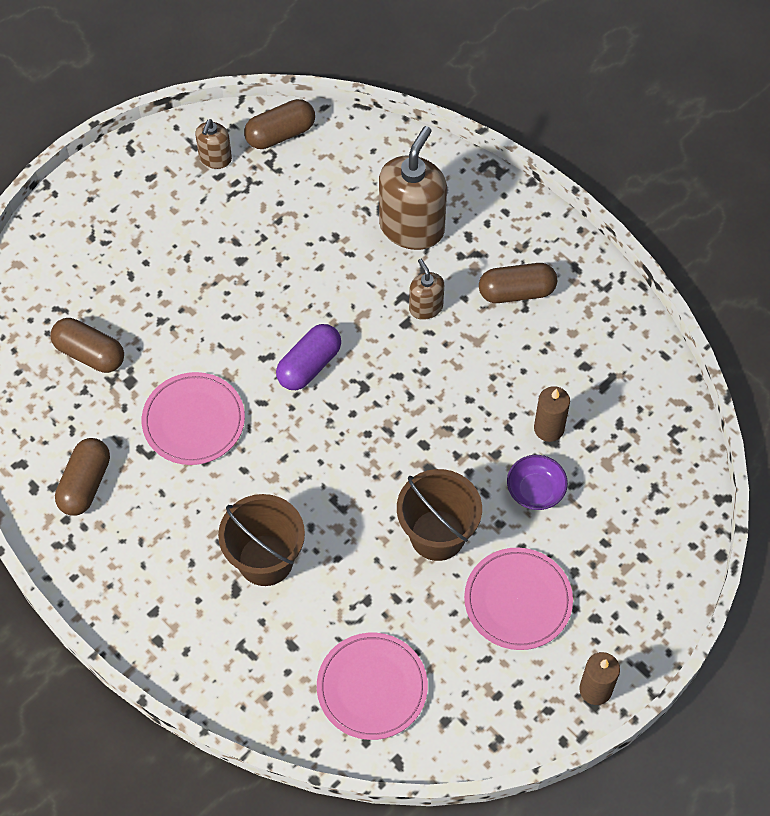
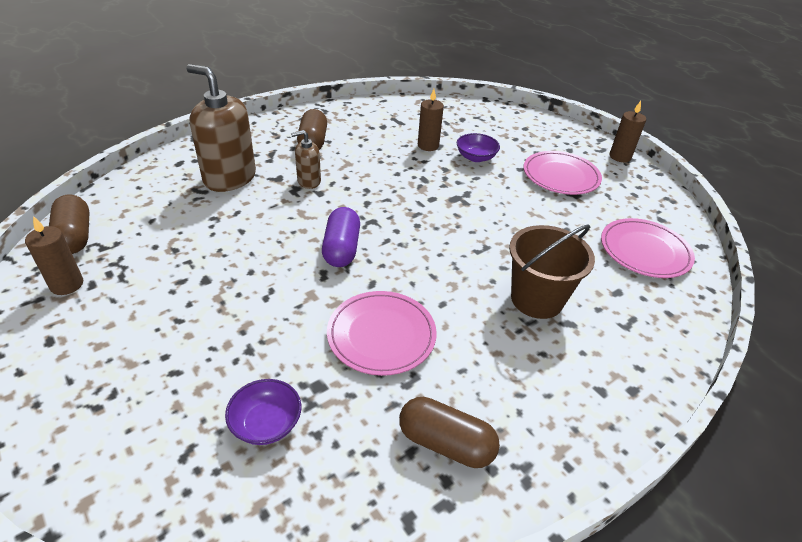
camera: 85 degrees left, 20 degrees down
brown capsule [50,318,124,373] -> purple bowl [225,379,301,445]
brown soap dispenser [195,119,232,169] -> brown candle [25,216,83,295]
purple capsule [276,324,341,390] -> purple capsule turned 45 degrees clockwise [322,207,360,267]
brown bucket [397,469,482,561] -> none

